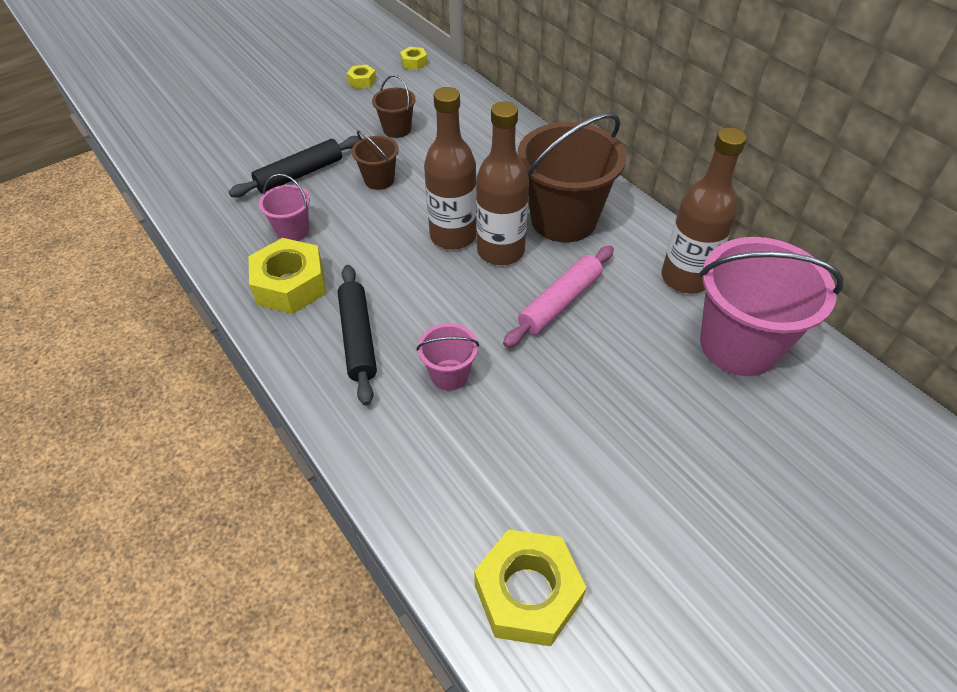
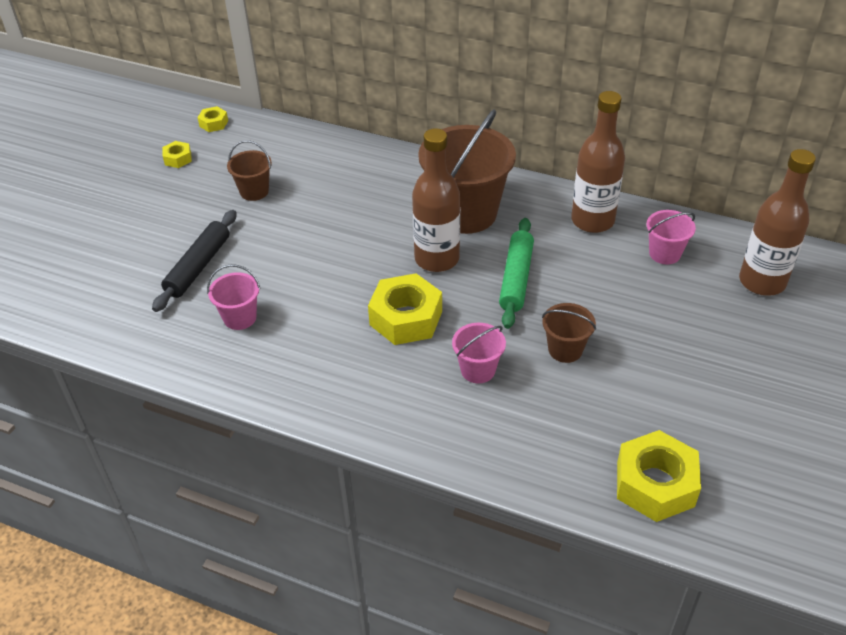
camera: 30 degrees left, 5 degrees down
yellow nut [249,238,326,314] -> yellow nut moved to [368,273,442,345]
black rolling pin [338,265,377,406] -> none
brown bucket [351,130,399,190] -> brown bucket moved to [542,303,596,363]
brown bottle [424,87,477,250] -> brown bottle moved to [739,149,816,296]
pink rolling pin [503,246,614,348] -> green rolling pin [499,218,534,329]
pink bucket [699,237,843,376] -> pink bucket [647,210,696,264], size x0.48

